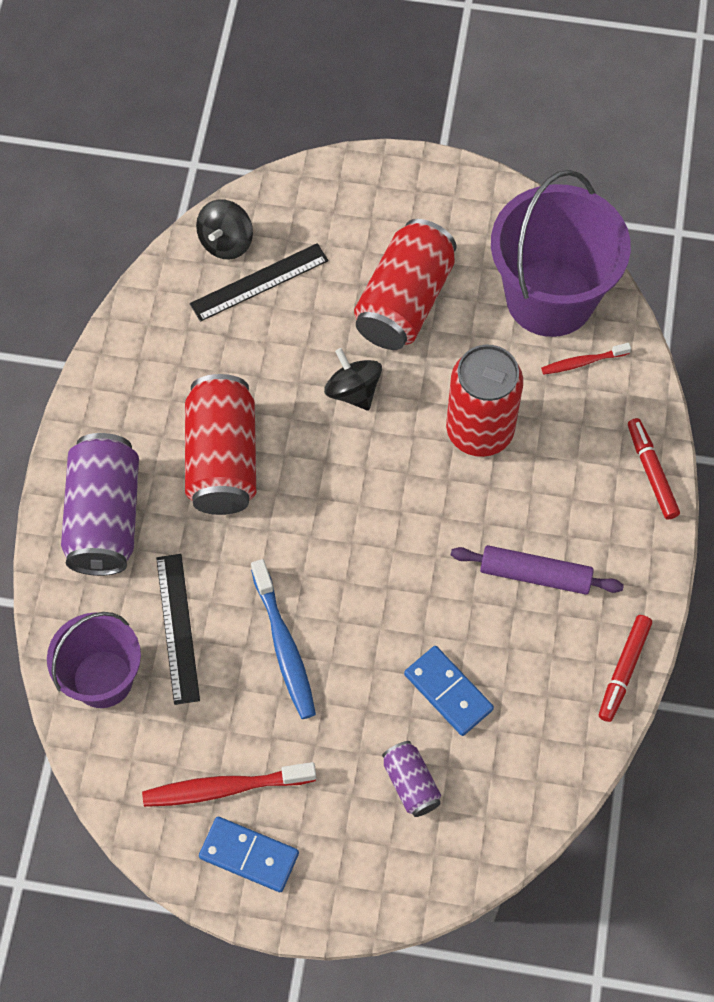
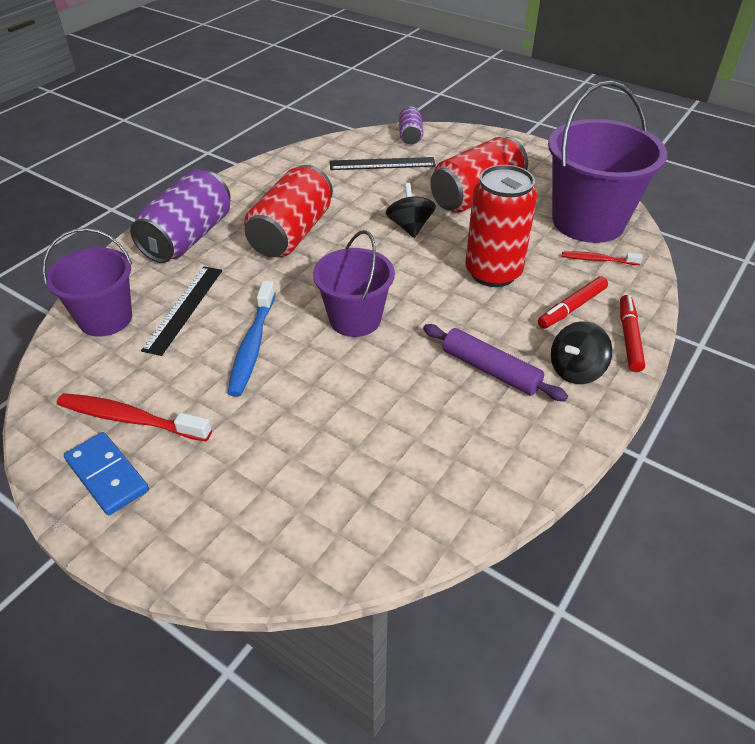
camera: 25 degrees right, 20 degrees down
black spinning top [196,199,253,259] -> black spinning top moved to [551,321,613,384]
purple can [382,741,441,817] -> purple can moved to [399,106,423,144]
blue domino [404,646,494,736] -> none
red marker [599,615,652,722] -> red marker moved to [538,276,608,329]
none -> purple bucket [313,230,395,337]

